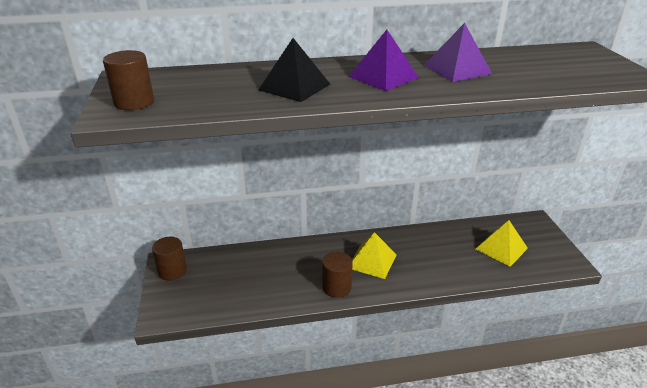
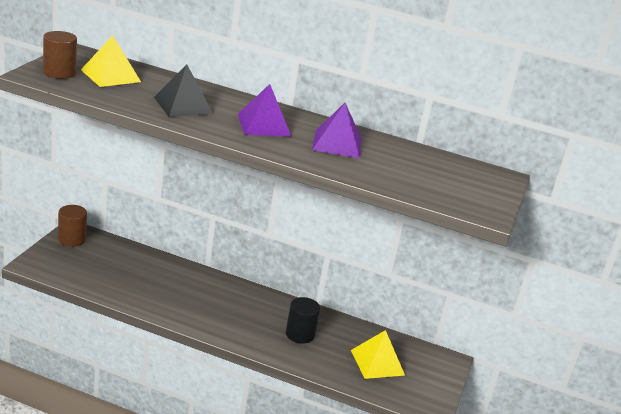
camera: 25 degrees right, 5 degrees down
brown cylinder [322,252,353,297] -> none
yellow pyramid [352,232,397,279] -> yellow pyramid moved to [81,36,141,87]
none -> black cylinder [286,297,320,344]

